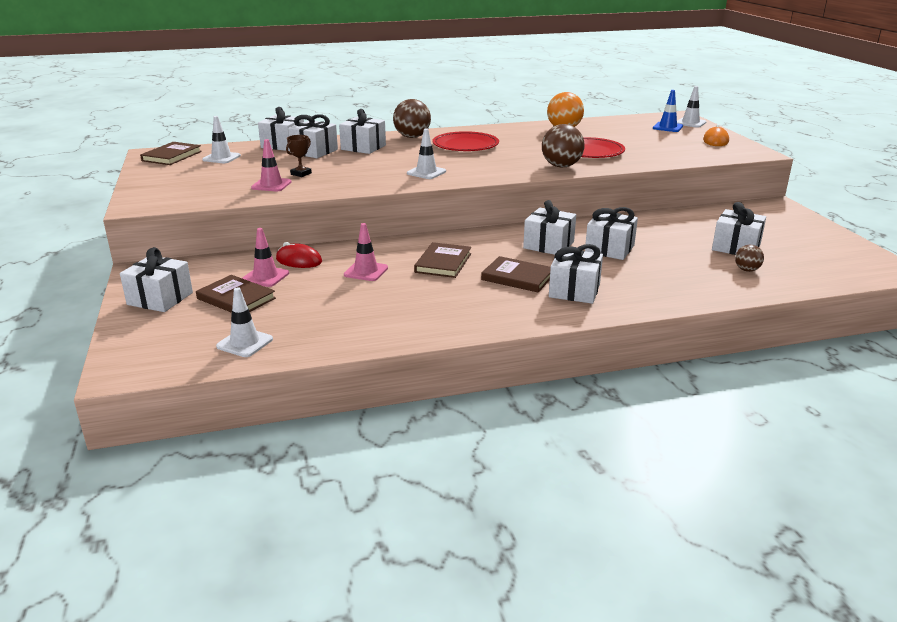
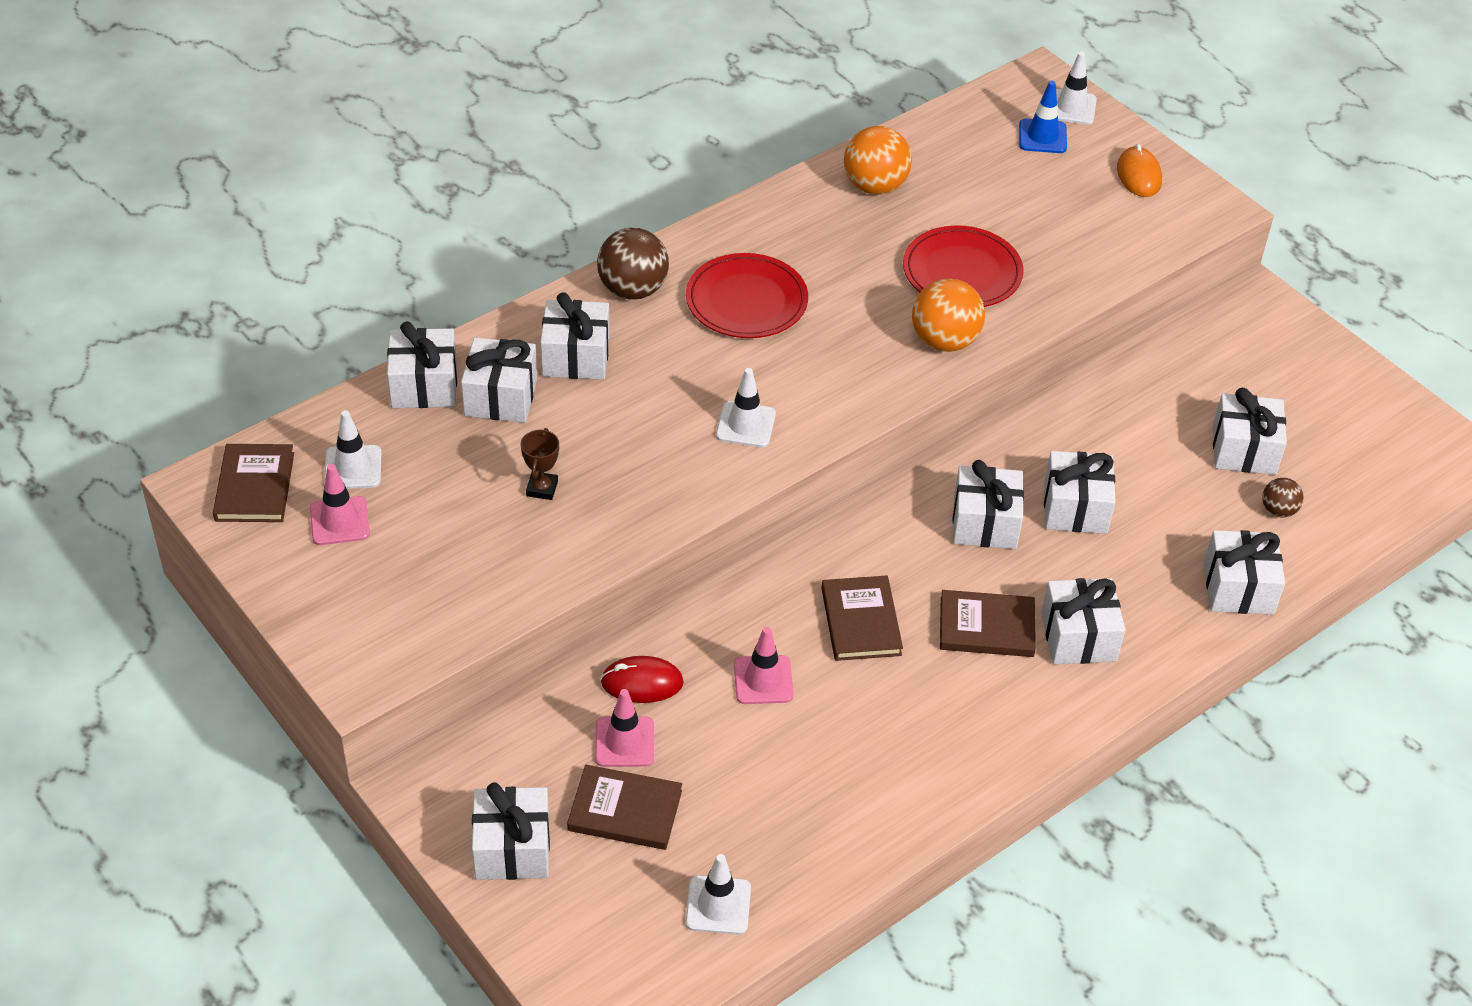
camera: 25 degrees left, 20 degrees up
pink traffic cone [251,139,292,191] -> pink traffic cone moved to [310,464,370,545]
brown ball [542,124,585,167] -> orange ball [912,279,985,352]
none -> white gift [1204,530,1285,615]

